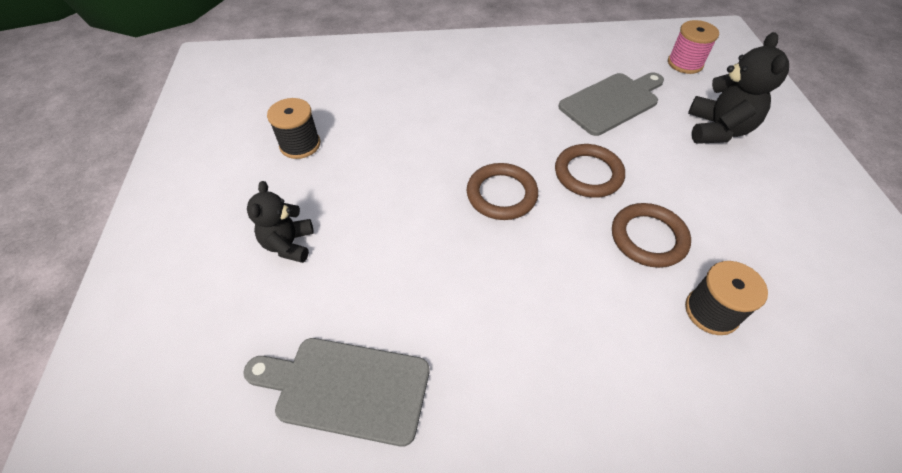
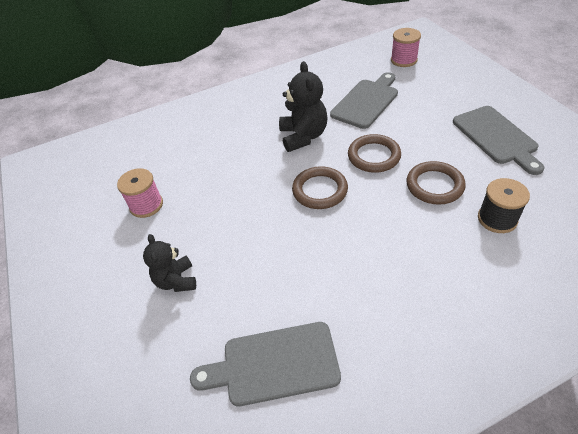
camera: 15 degrees left, 5 degrees down
black spool [267,98,320,159] -> pink spool [117,168,163,218]
black teddy bear [688,32,789,144] -> black teddy bear moved to [279,61,328,152]
none -> grey cutting board [453,106,544,175]

